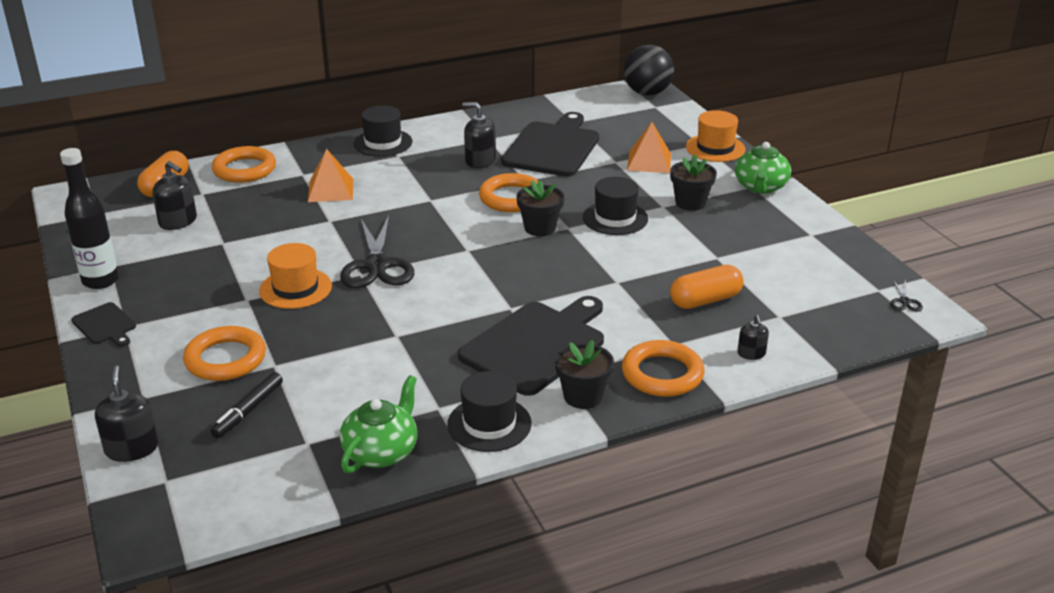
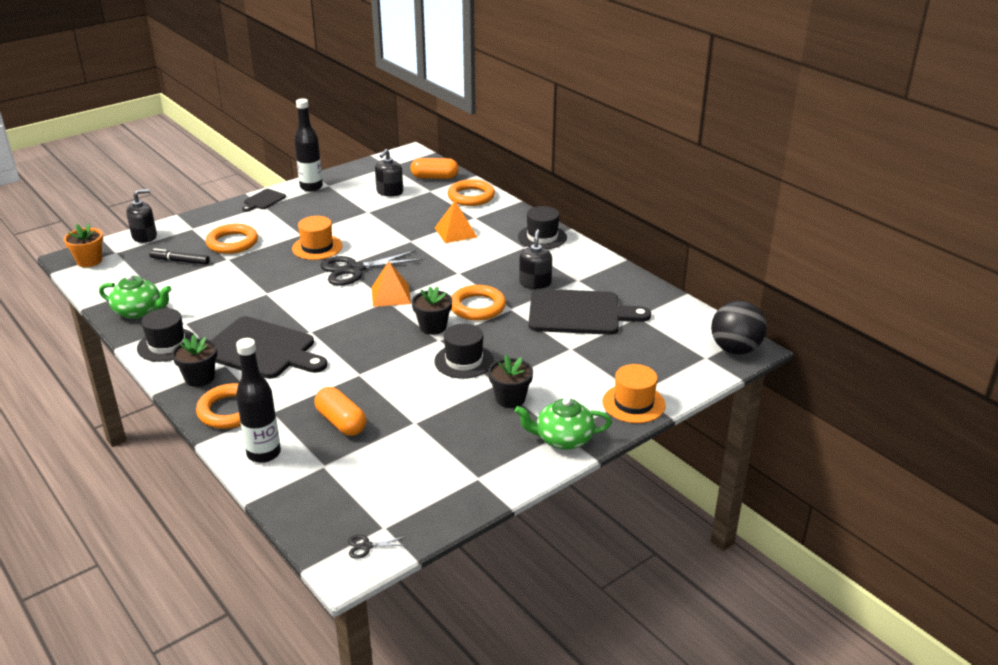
camera: 75 degrees right, 0 degrees up
orange pyramid [627,122,671,173] -> orange pyramid moved to [372,261,411,307]
black soap dispenser [737,315,769,360] -> black bottle [236,338,281,463]
none -> orange flower pot [64,224,103,267]

